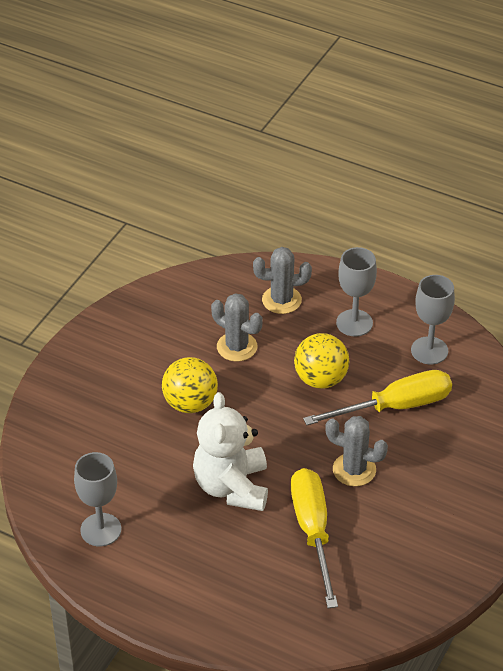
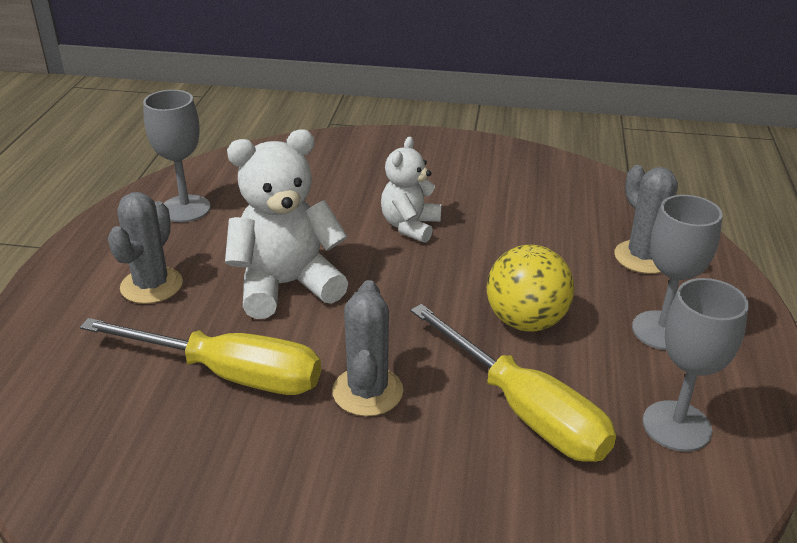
camera: 70 degrees right, 10 degrees down
yellow ball [162,357,218,413] -> white teddy bear [381,137,441,243]
grey cactus [211,293,263,361] -> grey cactus moved to [108,192,183,304]
yellow screwdriver [291,468,338,608] -> yellow screwdriver turned 45 degrees clockwise [80,318,321,395]

